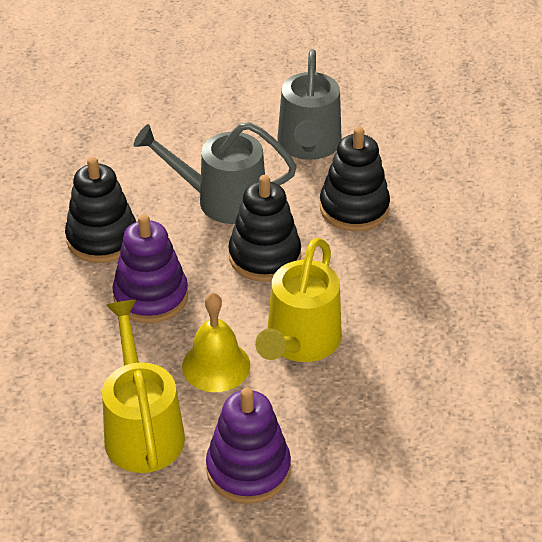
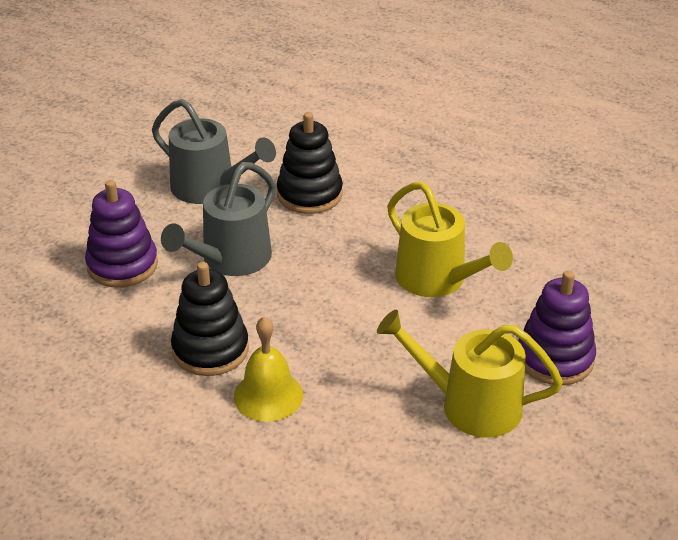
camera: 60 degrees left, 5 degrees down
purple stacking toy [112,214,188,323] -> purple stacking toy moved to [85,180,158,288]
yellow bell [182,293,250,392] -> yellow bell moved to [234,316,303,422]
black stacking toy [228,175,301,282] -> none

